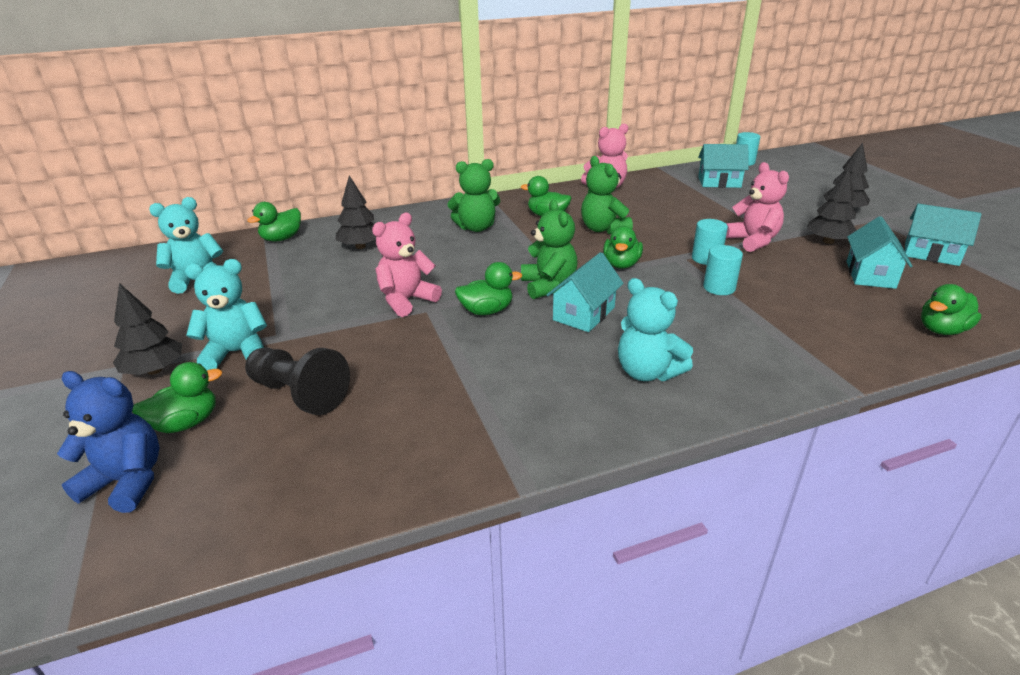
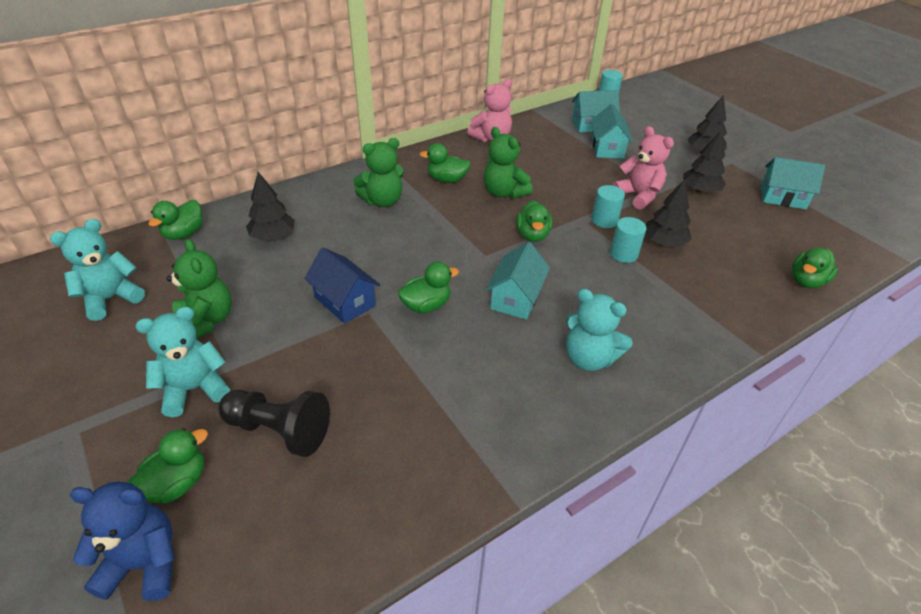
camera: 15 degrees left, 10 degrees up
black tree [113,283,182,375] -> black tree moved to [645,179,692,246]
pink teddy bear [372,213,442,317] -> blue house [304,247,380,324]
green teddy bear [521,200,578,299] -> green teddy bear moved to [167,239,232,339]
turquoise house [847,216,912,289] -> turquoise house moved to [591,104,633,159]

